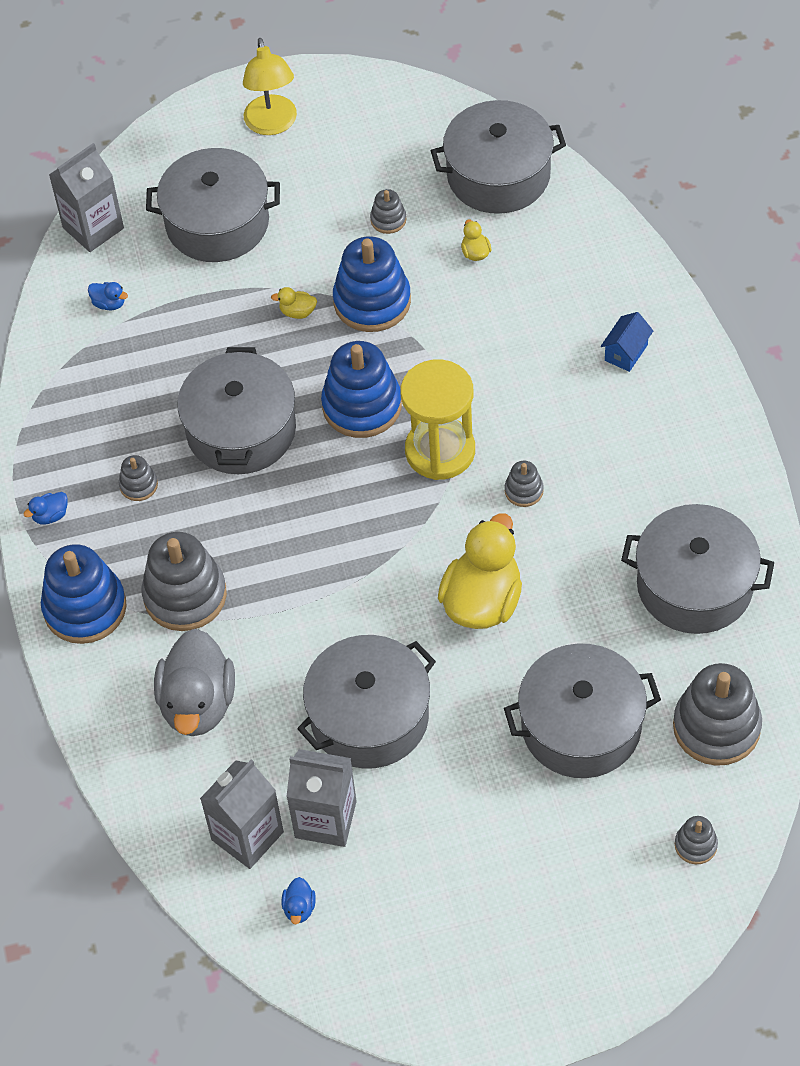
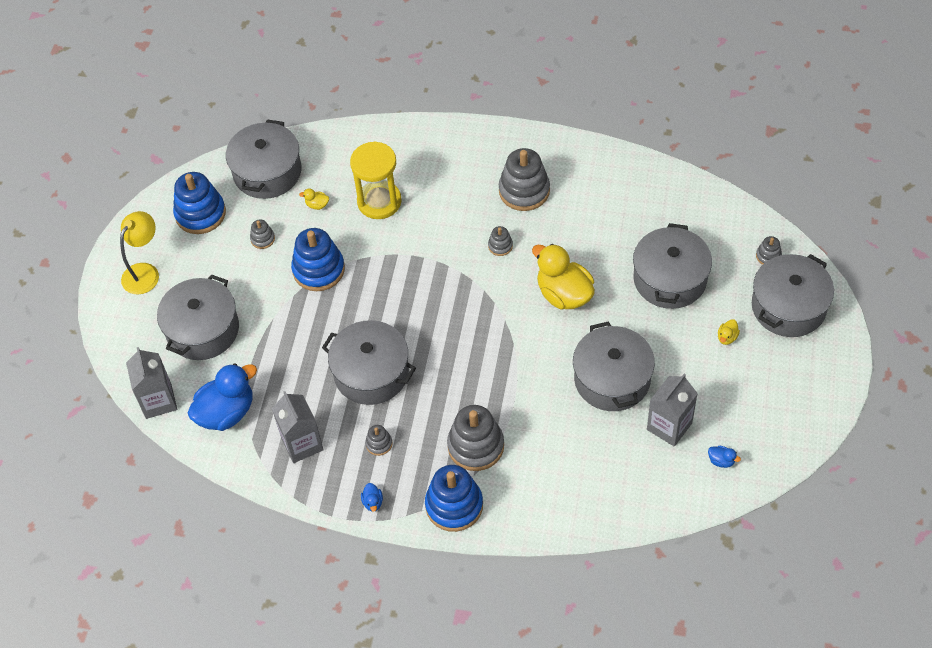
camera: 65 degrees left, 0 degrees up
blue duck [88,282,128,310] -> blue duck [188,364,257,431], size x2.49
grey duck [154,629,235,736] -> none
grey carton [200,759,284,869] -> grey carton moved to [272,391,323,463]
yellow lamp [243,38,297,135] -> yellow lamp turned 75 degrees counterclockwise [120,211,159,294]
yellow duck [271,287,317,319] -> yellow duck moved to [718,319,740,345]
blue stacking toy [321,341,402,438] -> blue stacking toy moved to [173,172,226,234]
yellow hourglass [401,359,475,480] -> yellow hourglass moved to [350,141,402,219]
blue house [601,312,653,372] -> none
grey pot [621,504,774,634] -> grey pot moved to [752,254,834,337]
grey stacking toy [673,663,762,766] -> grey stacking toy moved to [499,148,550,211]

